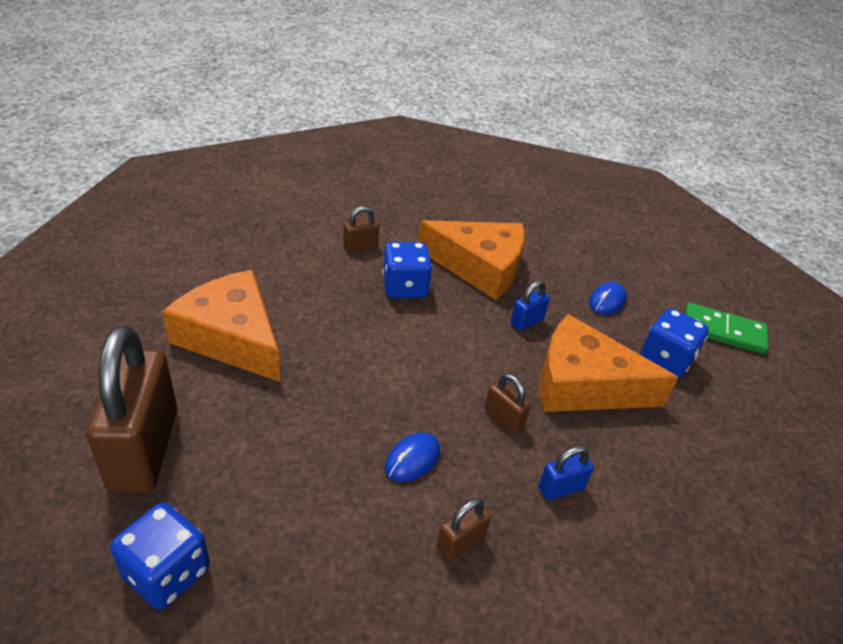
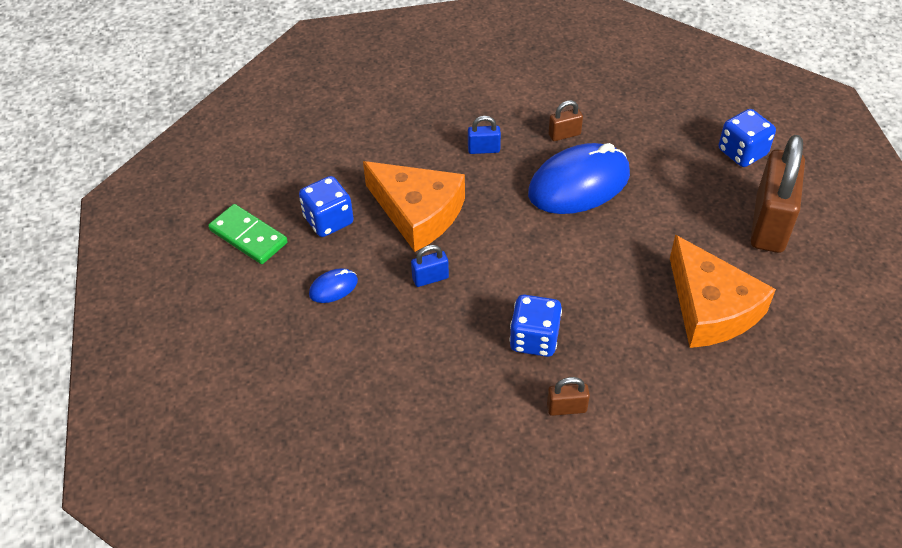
camera: 155 degrees left, 10 degrees up
blue mouse [385,432,440,482] -> blue mouse [528,143,630,214], size x2.32
orange cheese [418,220,525,300] -> none
brown padlock [485,373,531,434] -> none

